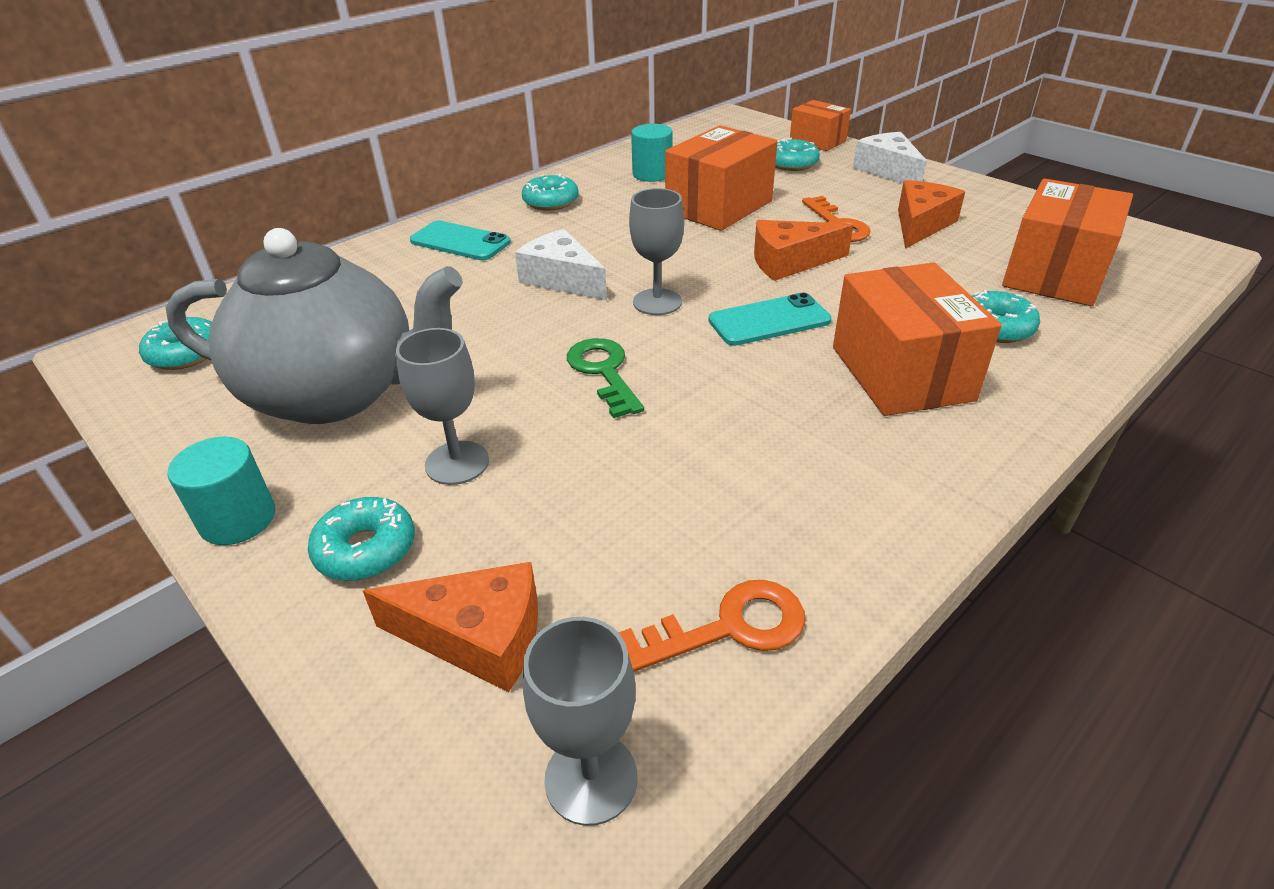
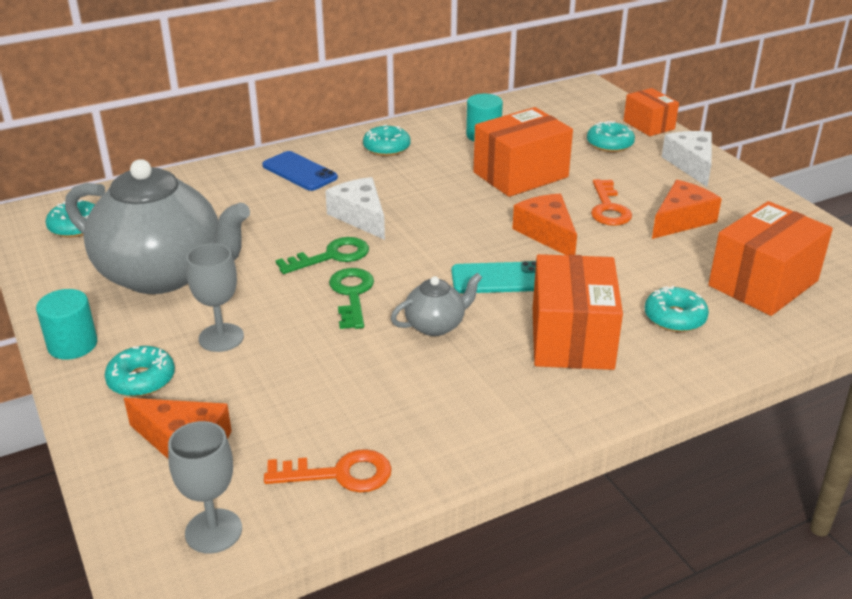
camera: 15 degrees right, 5 degrees down
turquoise phone [410,221,511,260] -> blue phone [262,151,338,191]
grey goblet [629,188,684,315] -> none
orange cheese [754,220,853,281] -> orange cheese turned 60 degrees clockwise [512,194,577,255]
none -> green key [276,237,369,274]
none -> grey teapot [391,272,482,336]

